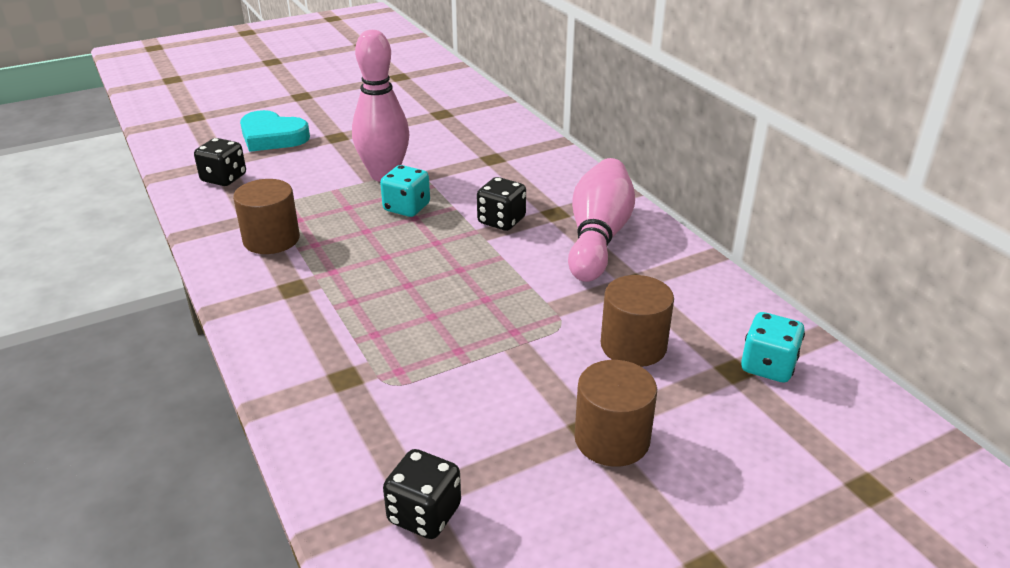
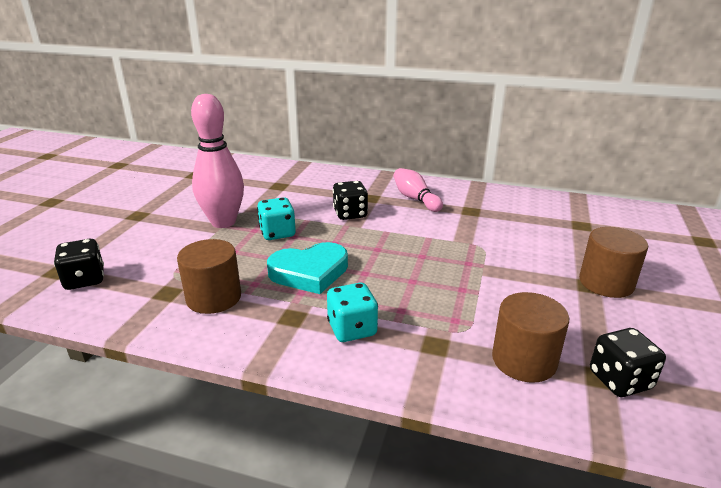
camera: 45 degrees left, 5 degrees down
turquoise heart [240,110,310,152] -> turquoise heart moved to [267,242,348,294]
pink bowling pin [568,158,635,282] -> pink bowling pin [393,168,443,212], size x0.60
brown cylinder [601,275,674,367] -> brown cylinder moved to [492,292,569,383]
turquoise dice [741,312,805,383] -> turquoise dice moved to [327,283,378,342]

